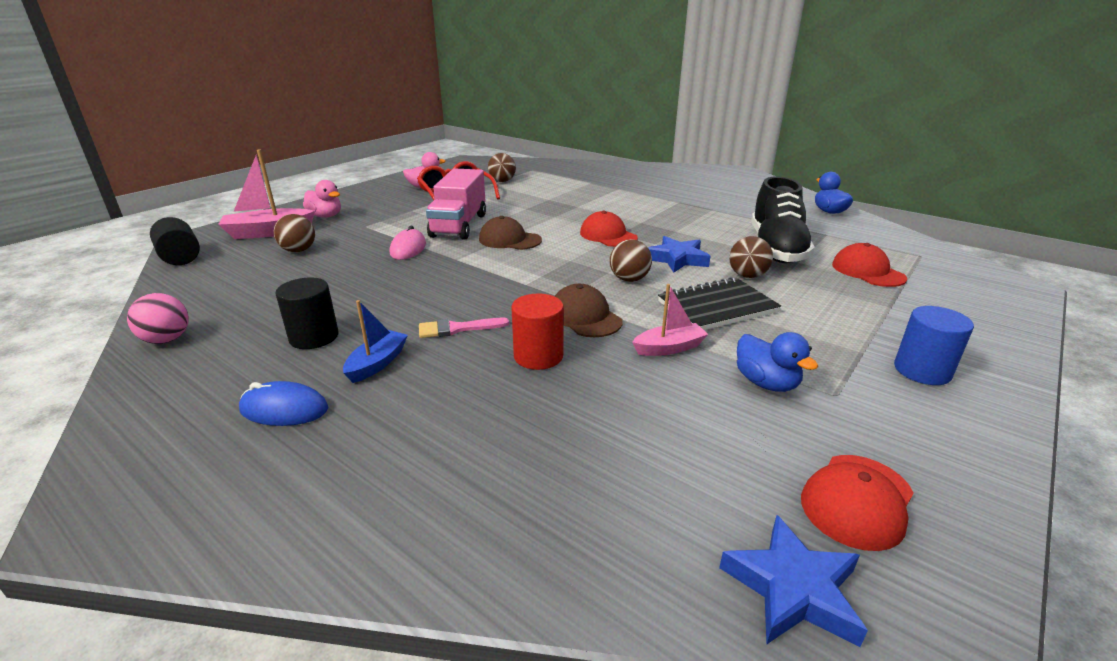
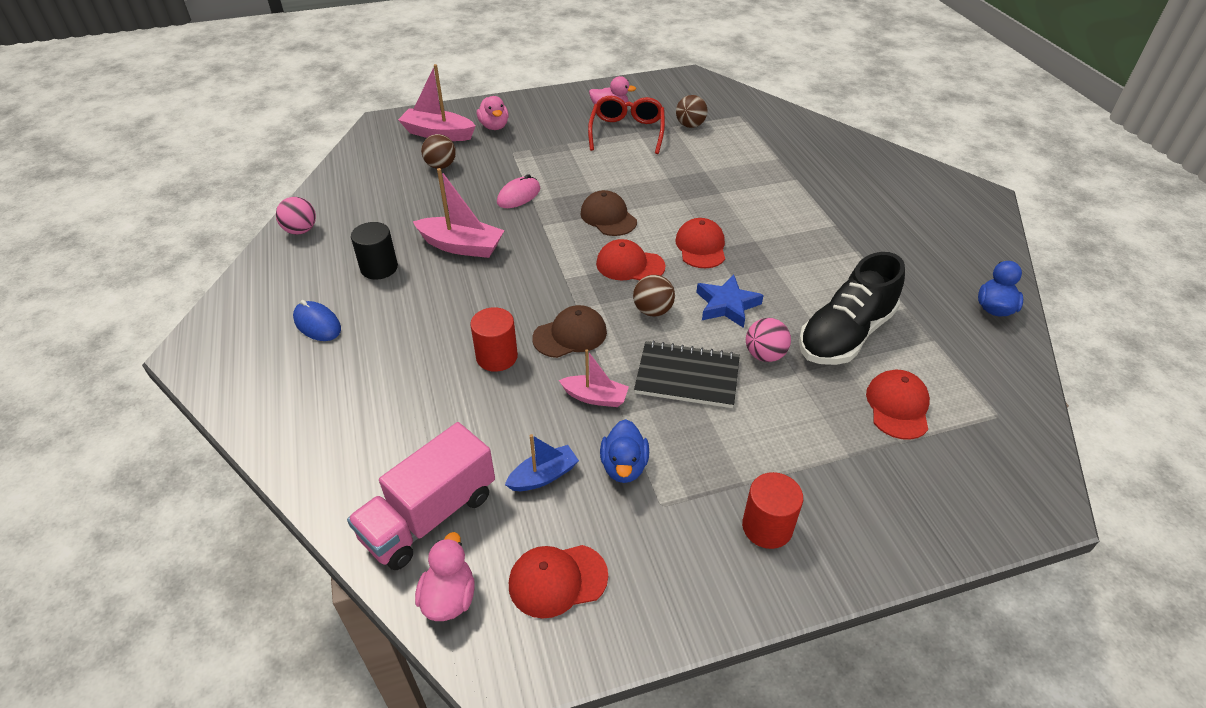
camera: 35 degrees right, 15 degrees up
black cylinder [150,217,200,265] -> none
blue boat [343,300,408,383] -> blue boat moved to [505,434,579,491]
pink brush [419,318,509,338] -> none
pink truck [426,168,486,240] -> pink truck moved to [347,422,495,570]
brown cap [555,284,623,337] -> brown cap turned 60 degrees clockwise [532,305,607,358]
blue star [719,515,868,647] -> pink duck [415,532,475,621]
brown ball [729,236,773,278] -> pink ball [746,318,791,362]
blue cylinder [894,306,974,385] -> red cylinder [742,472,803,549]
none -> pink boat [413,168,505,258]
none -> red cap [596,239,665,280]

